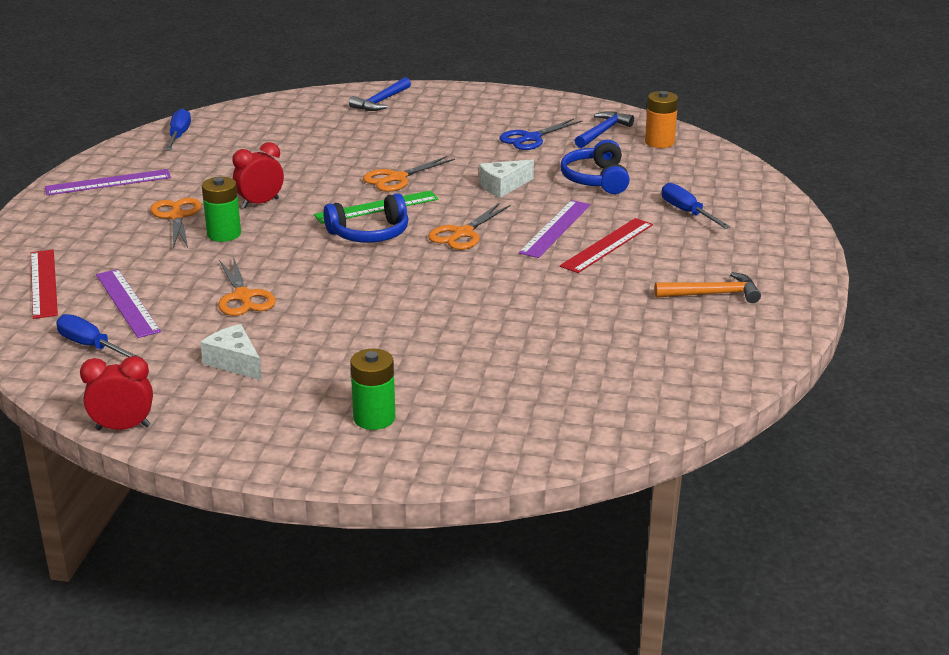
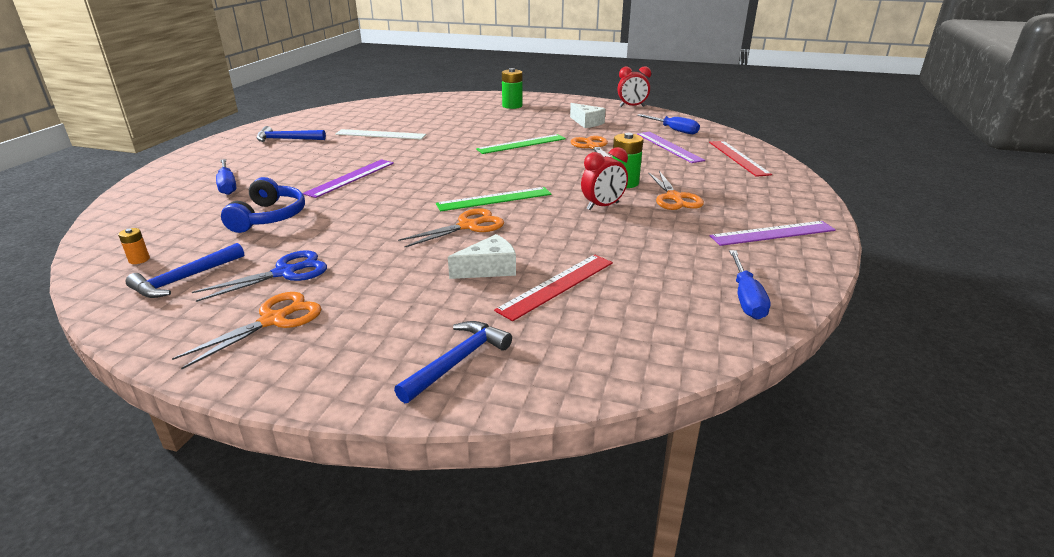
camera: 175 degrees left, 0 degrees up
blue headphones [323,193,408,243] -> none
orange scissors [428,203,511,250] -> orange scissors moved to [172,292,322,369]
white cheese [479,159,534,198] -> white cheese moved to [448,234,516,279]
red ruler [560,218,653,273] -> red ruler moved to [494,254,613,321]
orange battery [645,91,678,148] -> orange battery [118,228,150,264], size x0.52
orange hammer [654,272,761,303] -> blue hammer [256,126,326,142]
none -> white ruler [335,129,426,139]
none -> green ruler [476,134,566,154]

